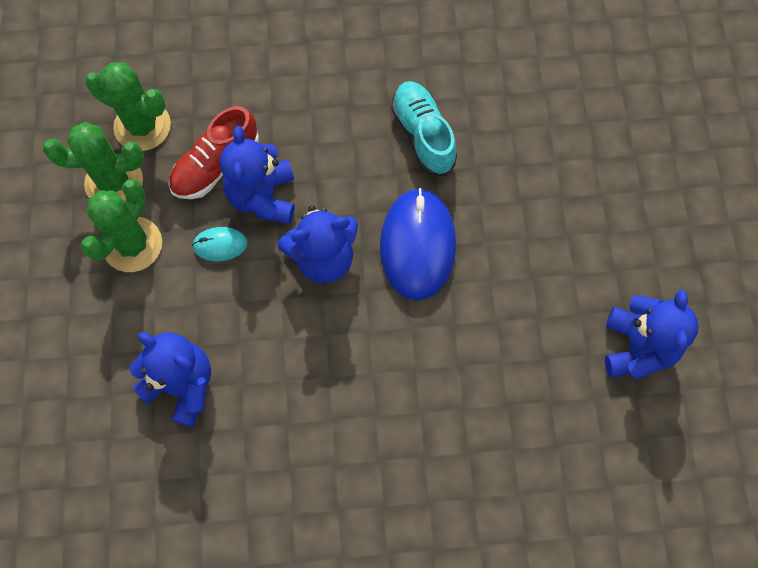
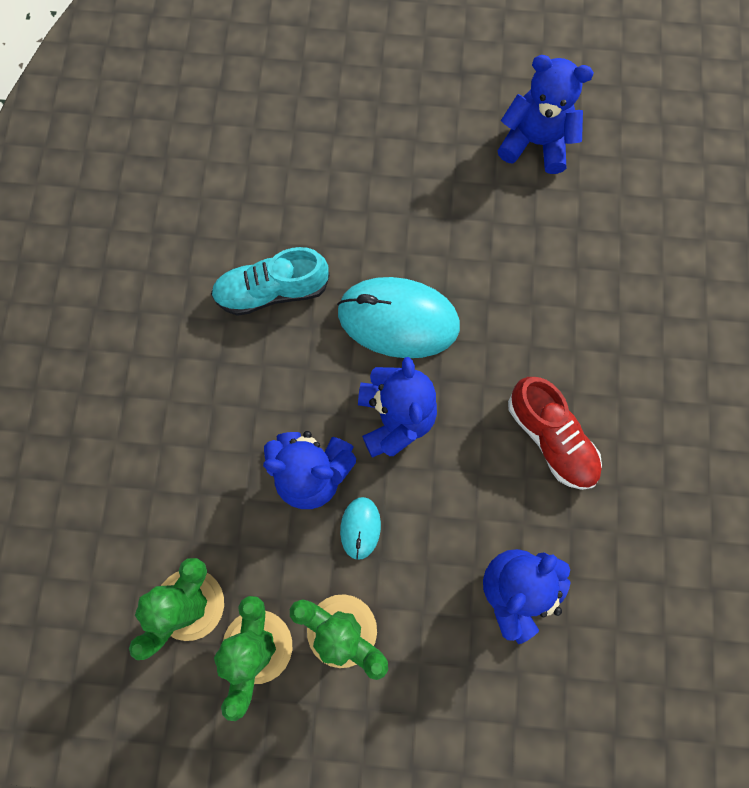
camera: 80 degrees left, 5 degrees up
red shoe [168,106,259,199] -> red shoe moved to [508,377,602,490]
blue mouse [380,188,456,301] -> turquoise mouse [337,277,460,358]

